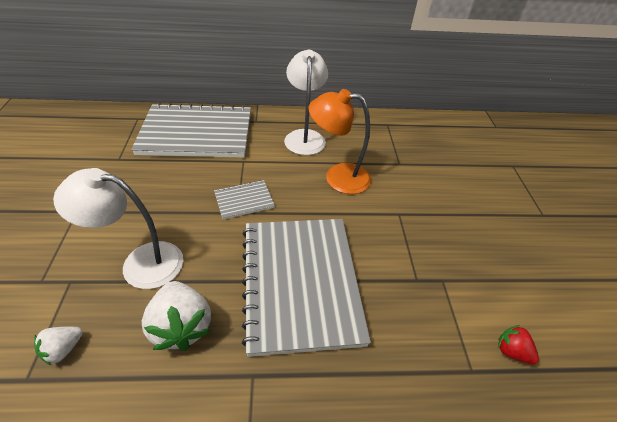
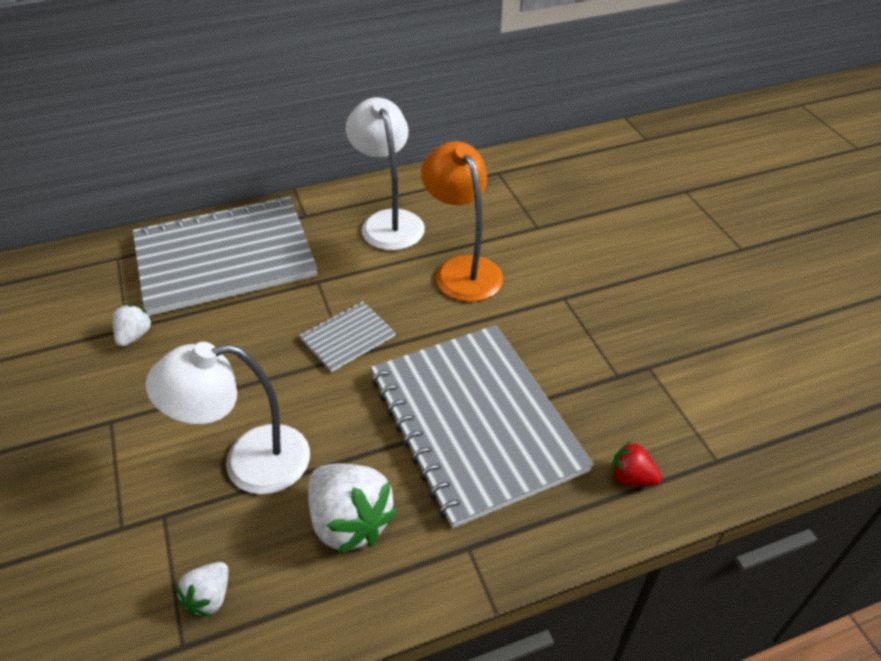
camera: 15 degrees left, 0 degrees up
orange lamp [309,89,371,194] -> orange lamp turned 75 degrees clockwise [421,141,503,302]
red strawberry [498,325,539,364] -> red strawberry moved to [611,441,662,486]
none -> white strawberry [113,304,153,347]

